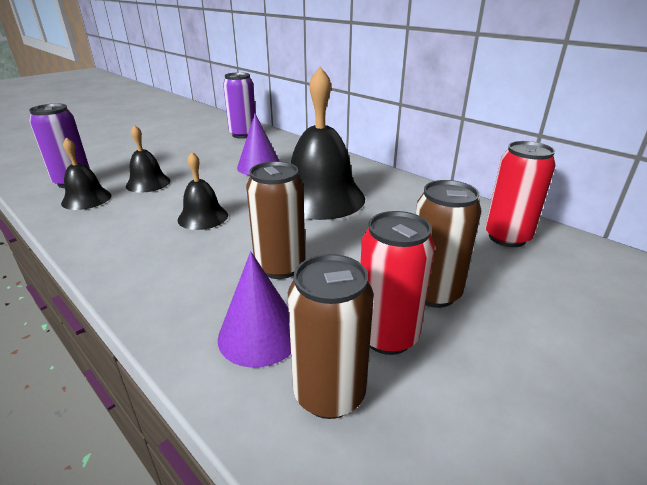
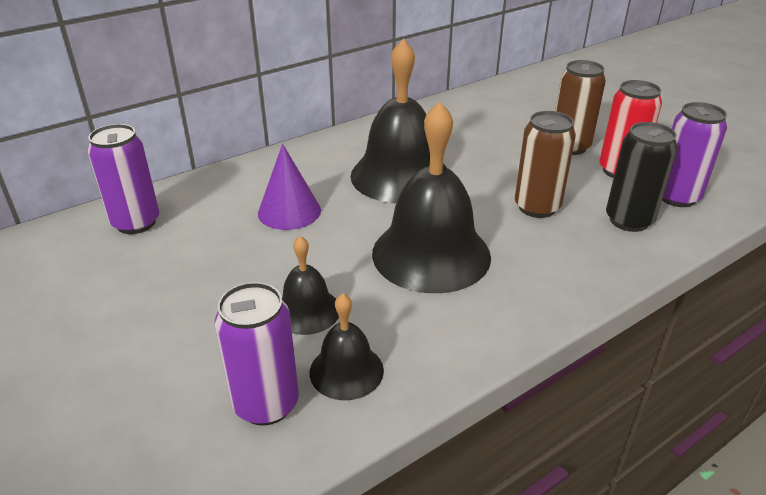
camera: 80 degrees left, 5 degrees up
black bell [178,152,228,230] -> black bell [372,101,491,293], size x1.96
purple cone [218,251,291,368] -> black can [606,122,677,232]
brown can [288,254,374,419] -> purple can [662,102,727,207]
red can [485,141,556,247] -> none

